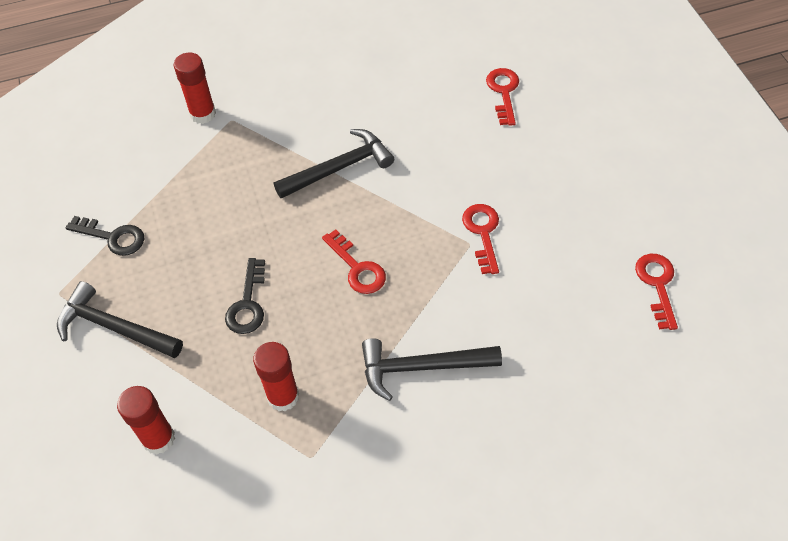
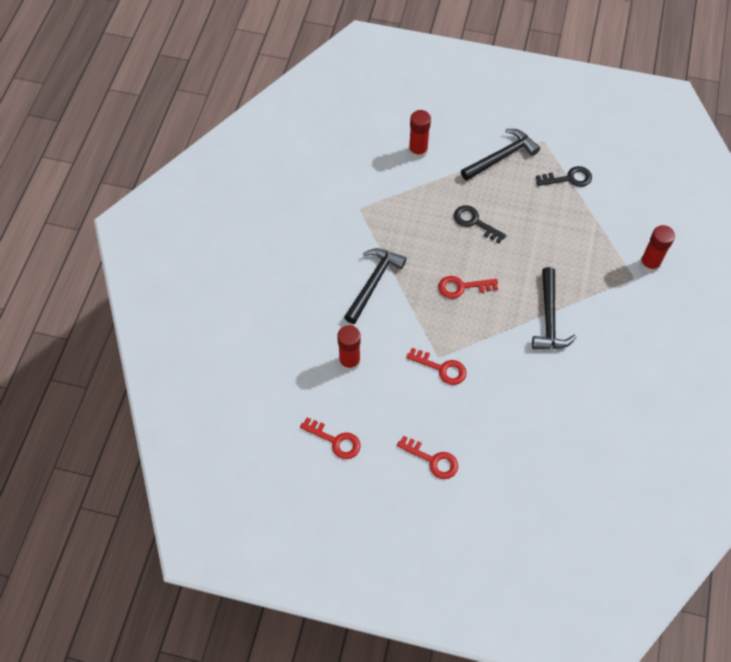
camera: 120 degrees right, 5 degrees up
black key [66,216,144,256] -> black key turned 150 degrees counterclockwise [536,166,592,187]
red glue stick [253,342,299,411] -> red glue stick moved to [337,325,361,371]
red key [486,68,519,126] -> red key moved to [397,436,458,479]

